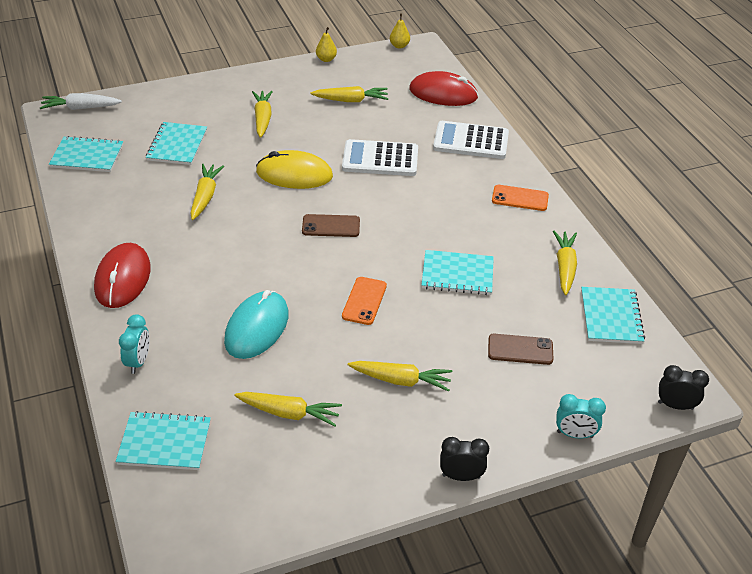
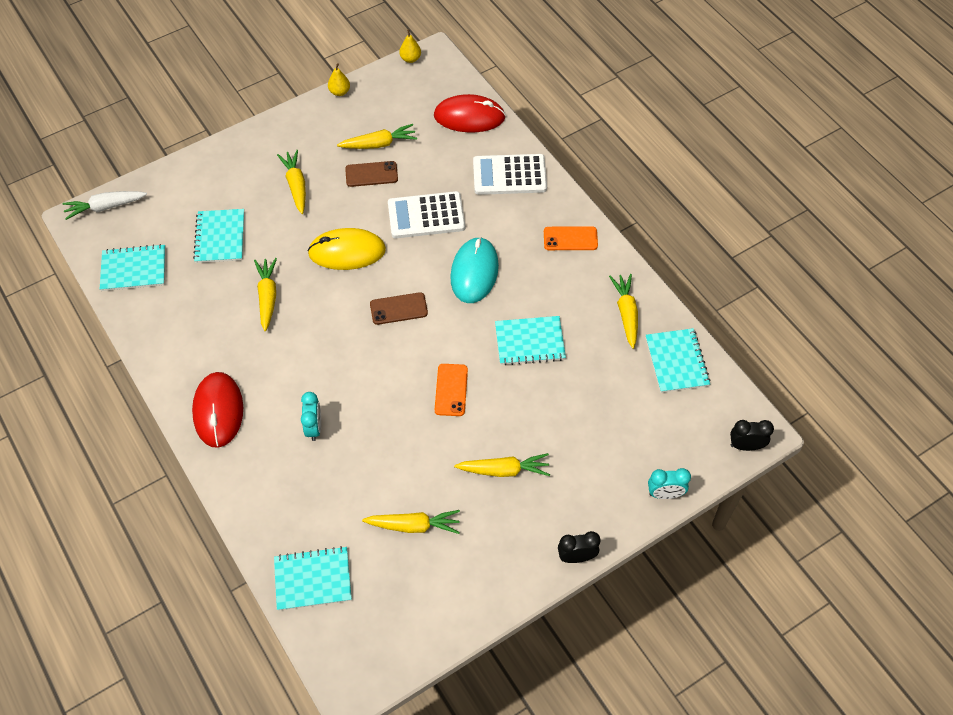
camera: 10 degrees left, 15 degrees up
turquoise clock [119,314,150,374] -> turquoise clock moved to [301,392,321,441]
turquoise mouse [224,290,289,359] -> turquoise mouse moved to [450,237,499,303]
brown phone [488,334,553,365] -> brown phone moved to [345,161,398,187]

